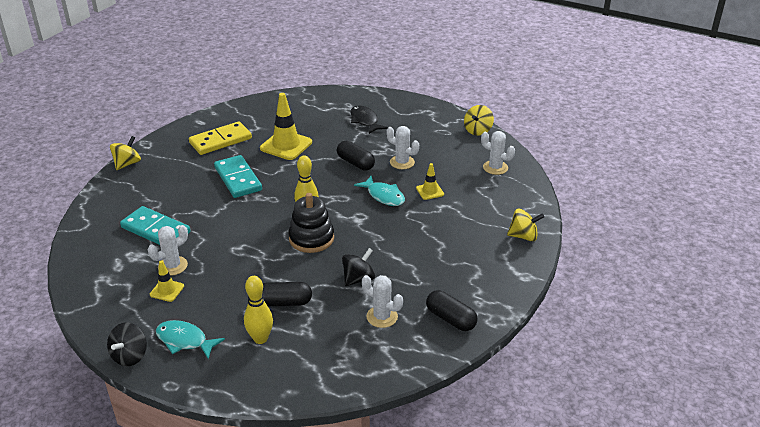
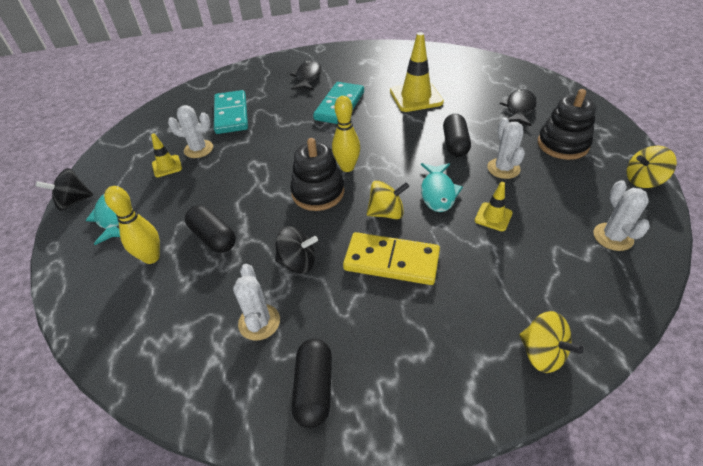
camera: 50 degrees right, 10 degrees up
yellow spinning top [110,136,141,170] -> yellow spinning top moved to [367,180,409,219]
yellow domino [189,121,252,155] -> yellow domino moved to [343,232,440,285]
none -> black fish [290,60,322,90]
none -> black stacking toy [538,89,596,160]

